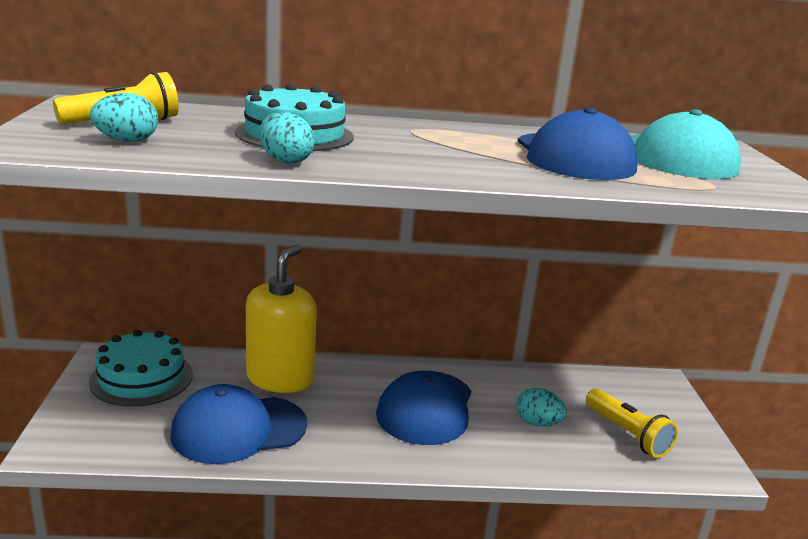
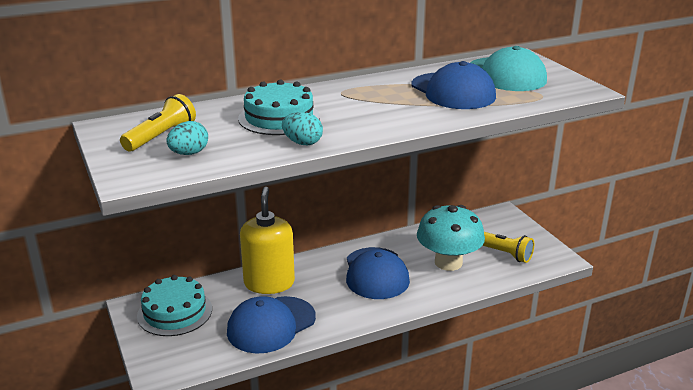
camera: 20 degrees left, 5 degrees up
turquoise egg [517,388,567,427] -> turquoise mushroom [417,205,485,271]

